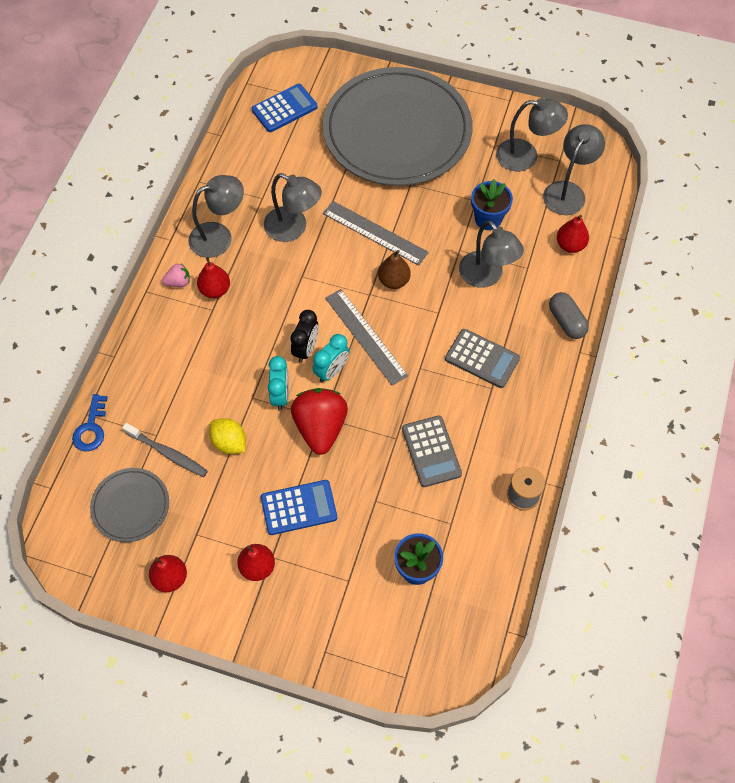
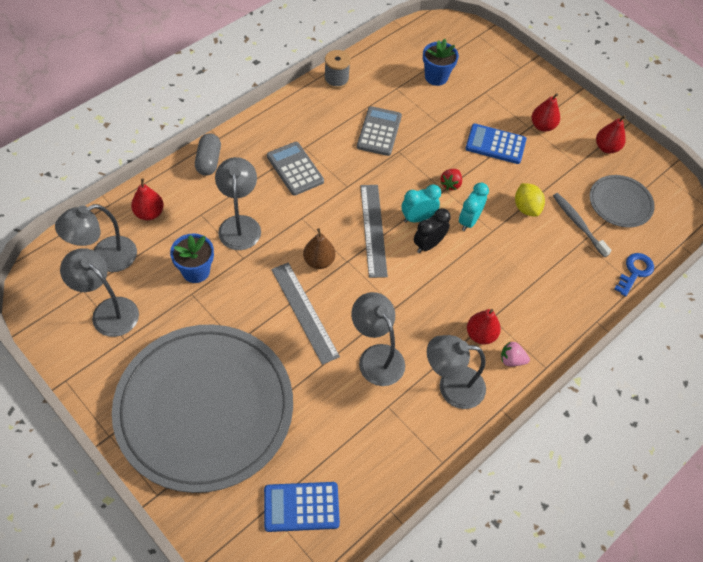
camera: 155 degrees left, 5 degrees down
red strawberry [291,388,348,455] -> red strawberry [441,169,462,190], size x0.46

